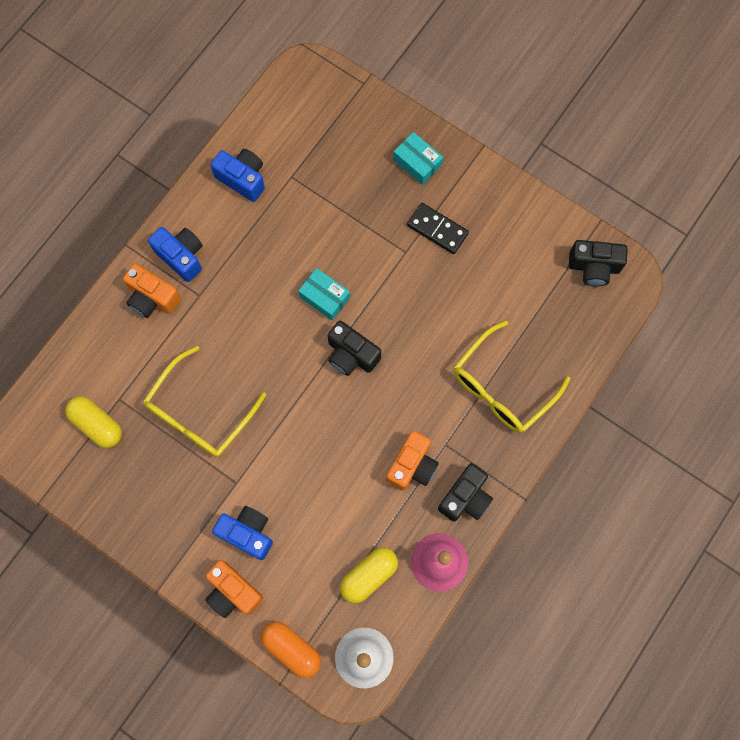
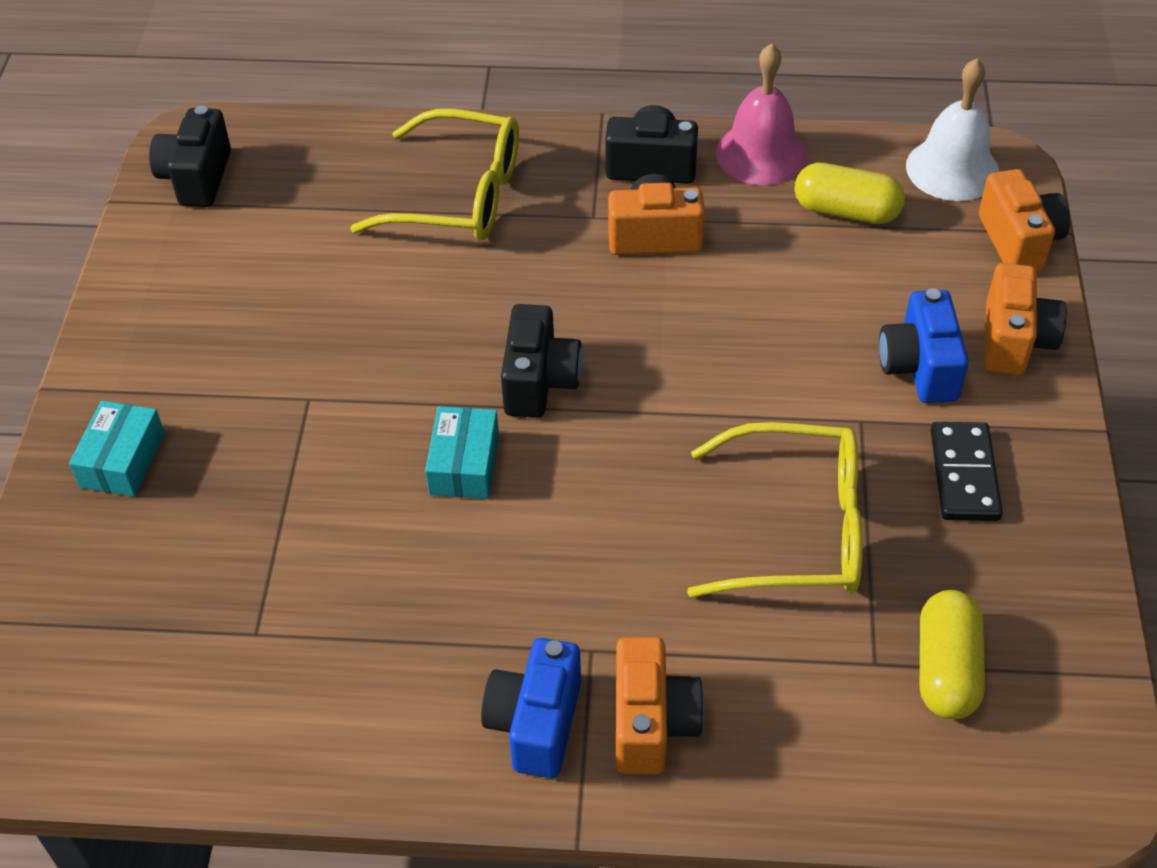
camera: 120 degrees left, 25 degrees down
blue camera [210,149,265,202] -> none
orange capsule [261,622,321,678] -> orange camera [979,169,1070,272]
black domino [407,203,469,254] -> black domino moved to [931,422,1003,521]
black camera [569,240,628,286] -> black camera turned 150 degrees counterclockwise [149,106,231,207]

